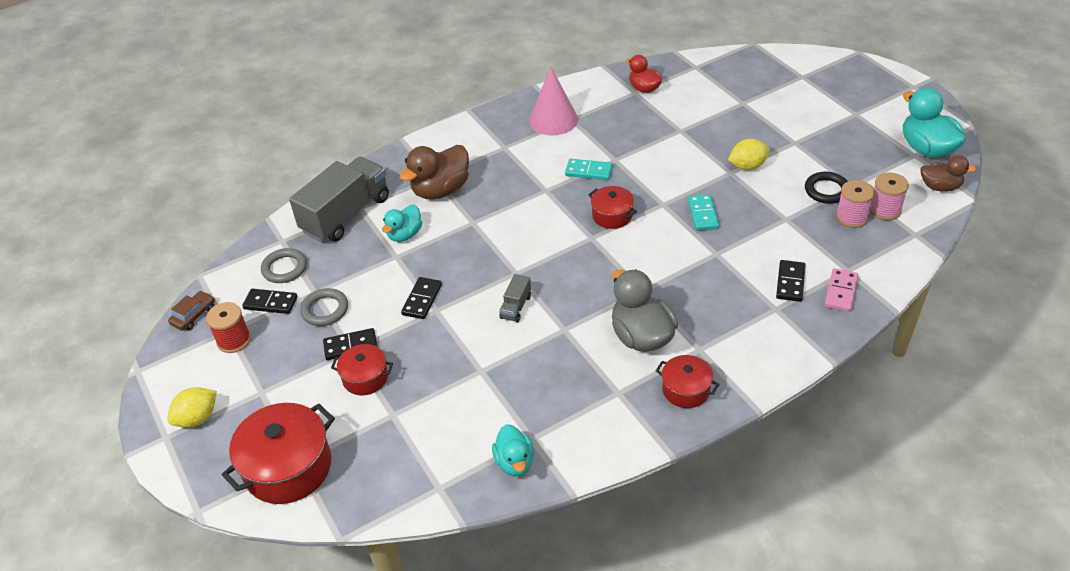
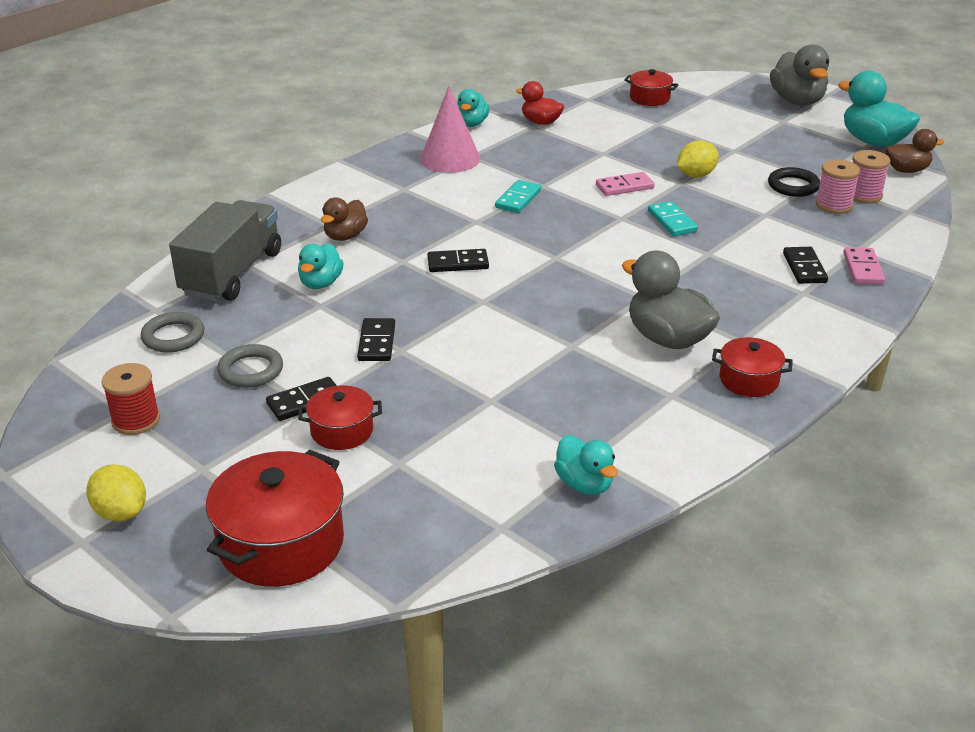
camera: 20 degrees left, 10 degrees down
yellow lemon [167,387,217,428] -> yellow lemon turned 75 degrees counterclockwise [86,464,146,522]
brown car [168,291,215,331] -> none
black domino [242,289,297,314] -> black domino moved to [427,249,489,272]
brown duck [400,145,469,200] -> brown duck [321,197,368,241], size x0.61
grey truck [499,274,531,322] -> none
turquoise domino [565,159,613,180] -> turquoise domino turned 60 degrees counterclockwise [495,180,541,213]
red pot [588,186,637,229] -> red pot moved to [624,69,678,106]
none -> turquoise duck [457,89,490,127]
none -> pink domino [596,172,655,196]
none -> grey duck [770,44,829,105]

